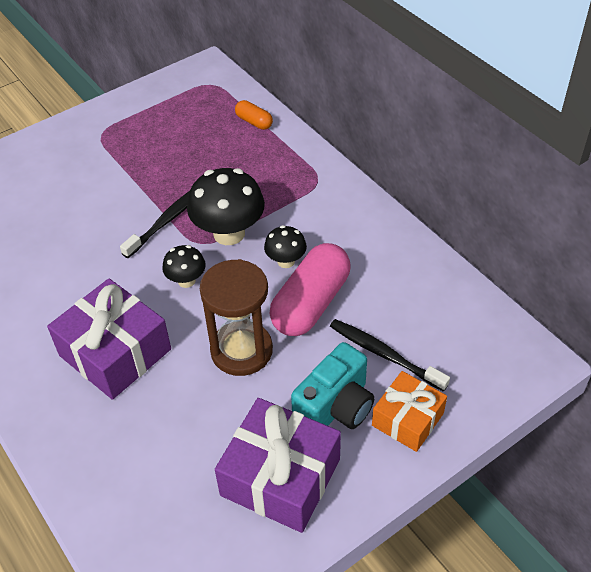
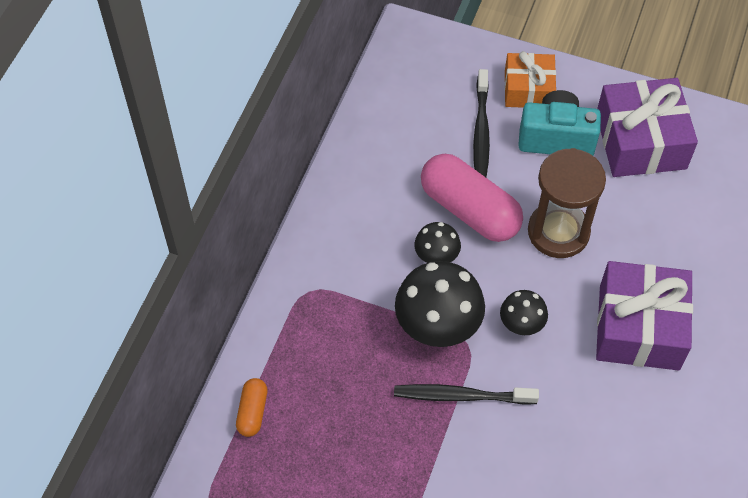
camera: 125 degrees left, 10 degrees up
pink capsule [270,243,350,336] -> pink capsule turned 45 degrees clockwise [421,154,523,242]

